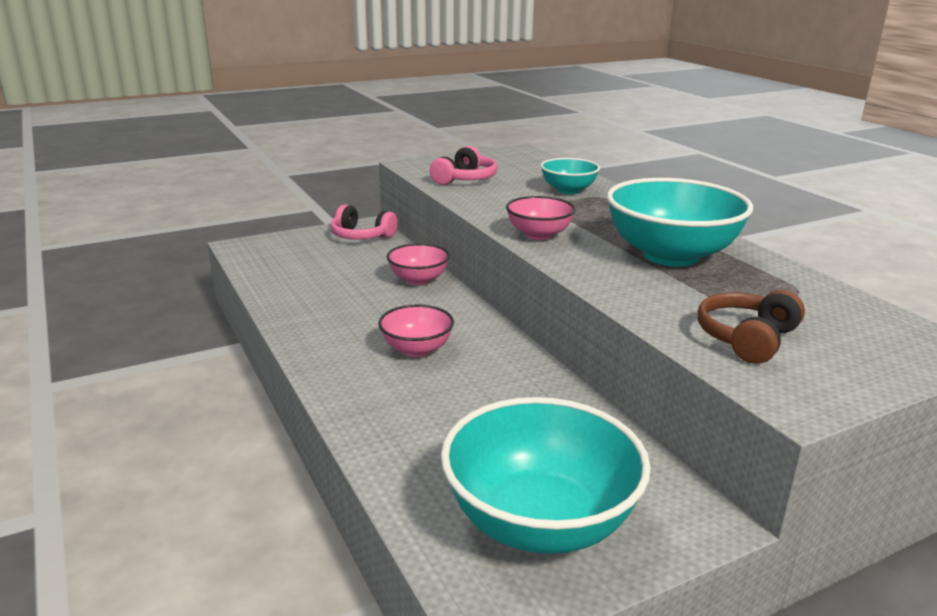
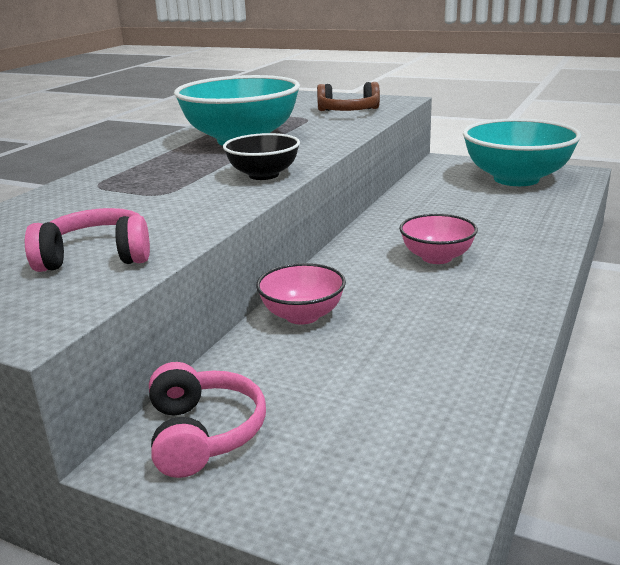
camera: 125 degrees left, 0 degrees up
pink bowl [506,196,576,240] -> black bowl [223,133,300,180]
turquoise bowl [541,158,600,194] -> none

